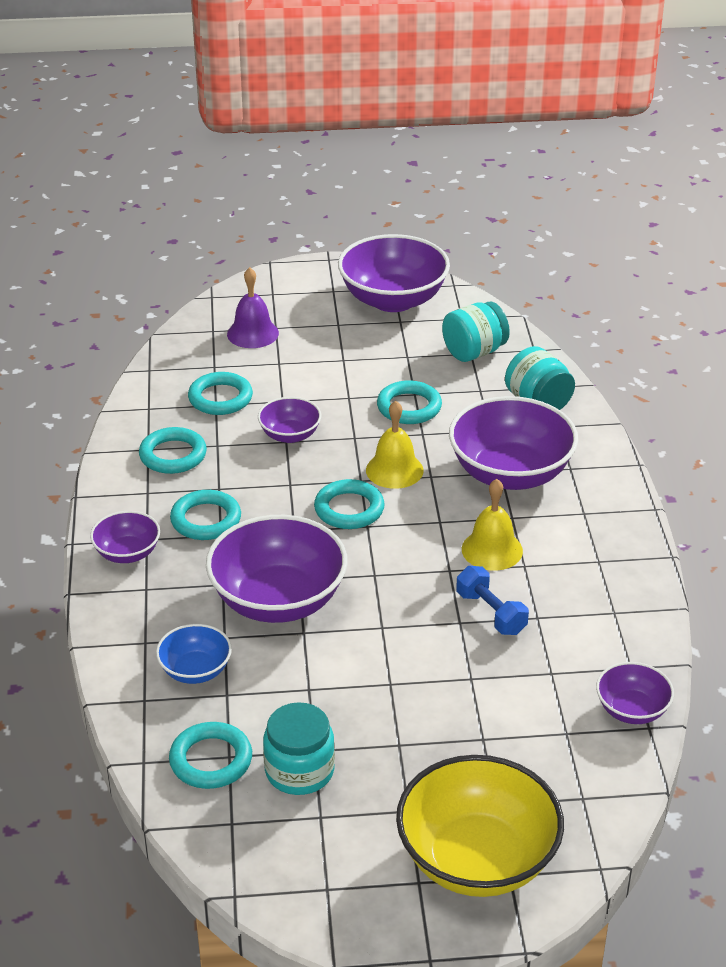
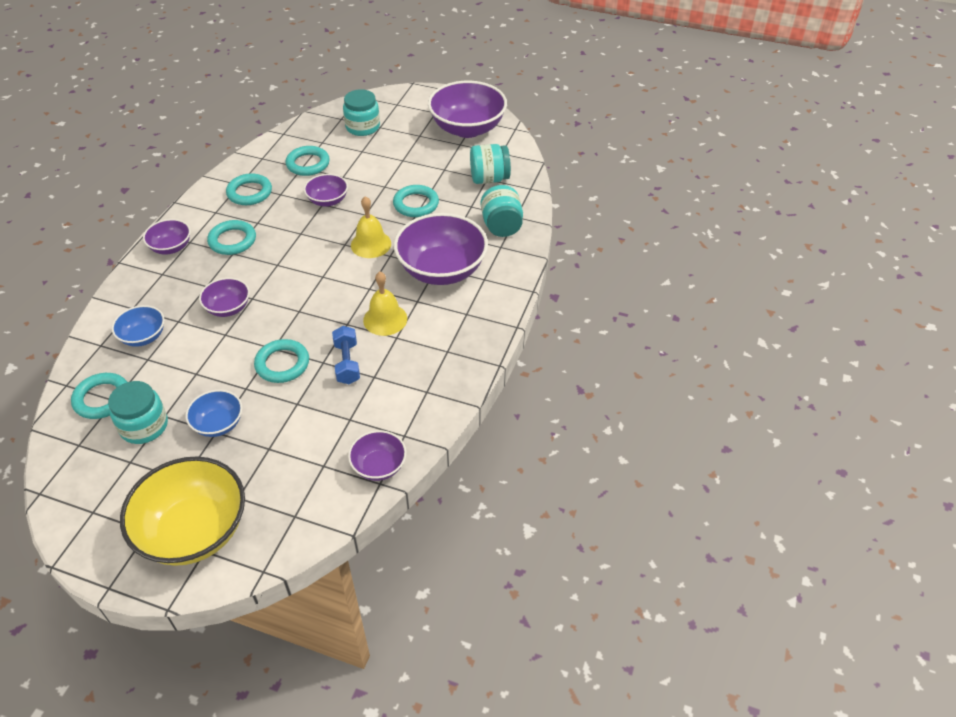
camera: 25 degrees right, 10 degrees up
purple bowl [206,515,348,623] -> purple bowl [199,278,250,317], size x0.51
purple bell [227,267,279,348] -> turquoise jar [343,89,380,136]
turquoise ring [314,479,385,529] -> turquoise ring moved to [254,339,309,383]
none -> blue bowl [186,390,242,437]

